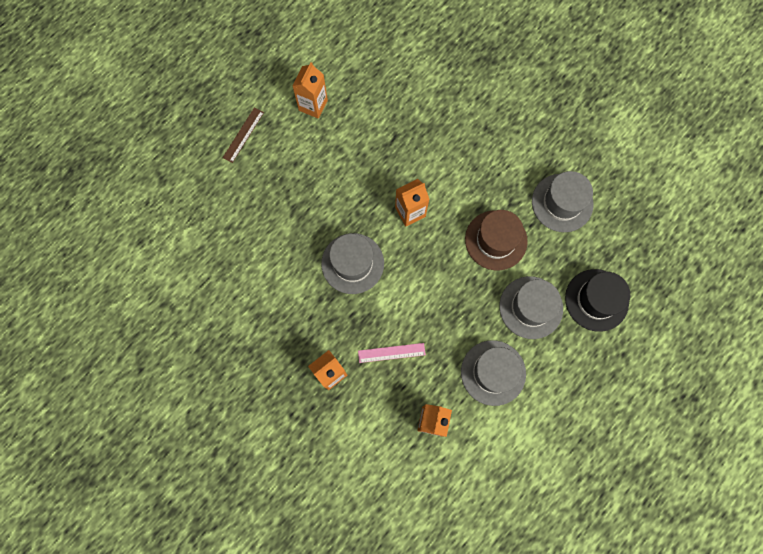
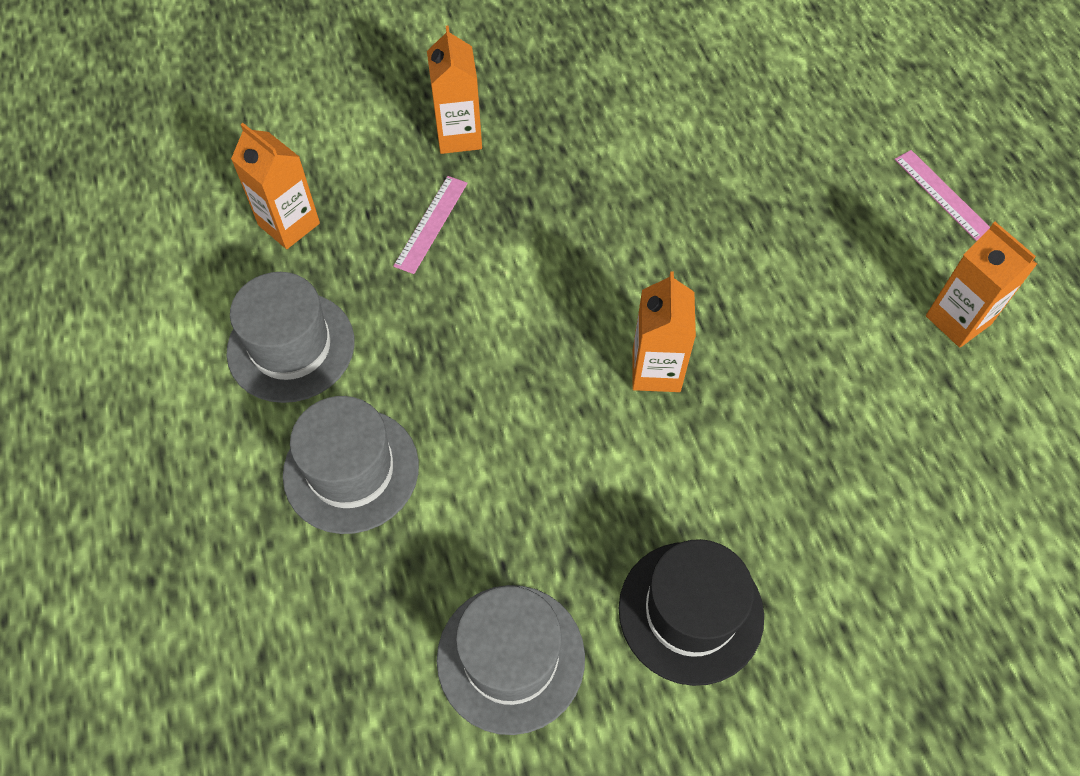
camera: 120 degrees right, 15 degrees down
brown ruler [223,107,264,163] -> pink ruler [894,150,990,241]
grey hat [321,233,384,294] -> none
brown hat [465,210,528,270] -> none
black hat [565,269,630,332] -> black hat moved to [619,539,764,686]

